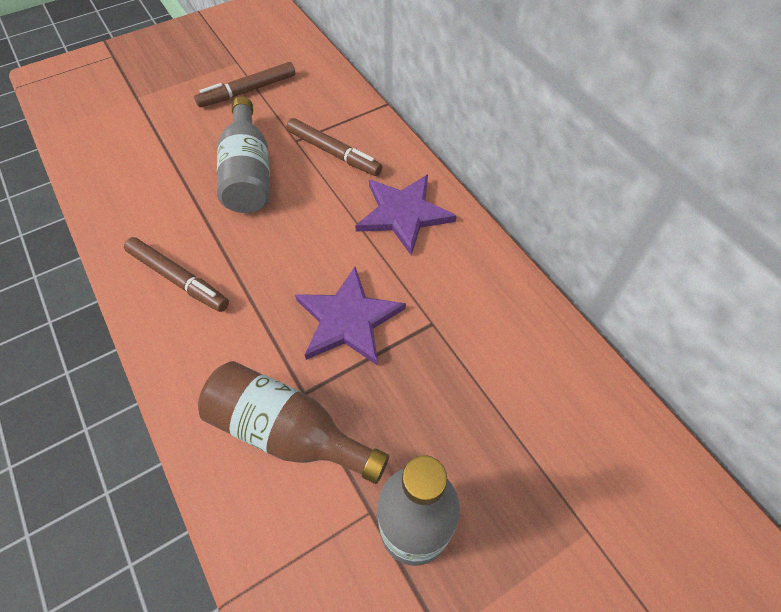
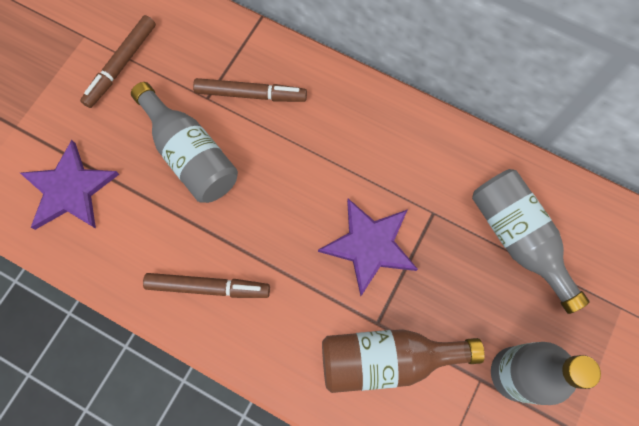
camera: 30 degrees left, 15 degrees up
purple star [355,174,456,255] -> purple star moved to [20,140,119,230]
none -> grey bottle [472,169,590,314]

